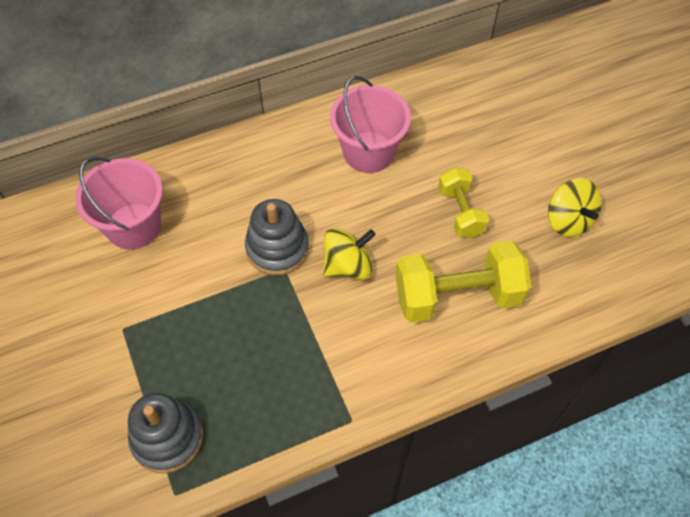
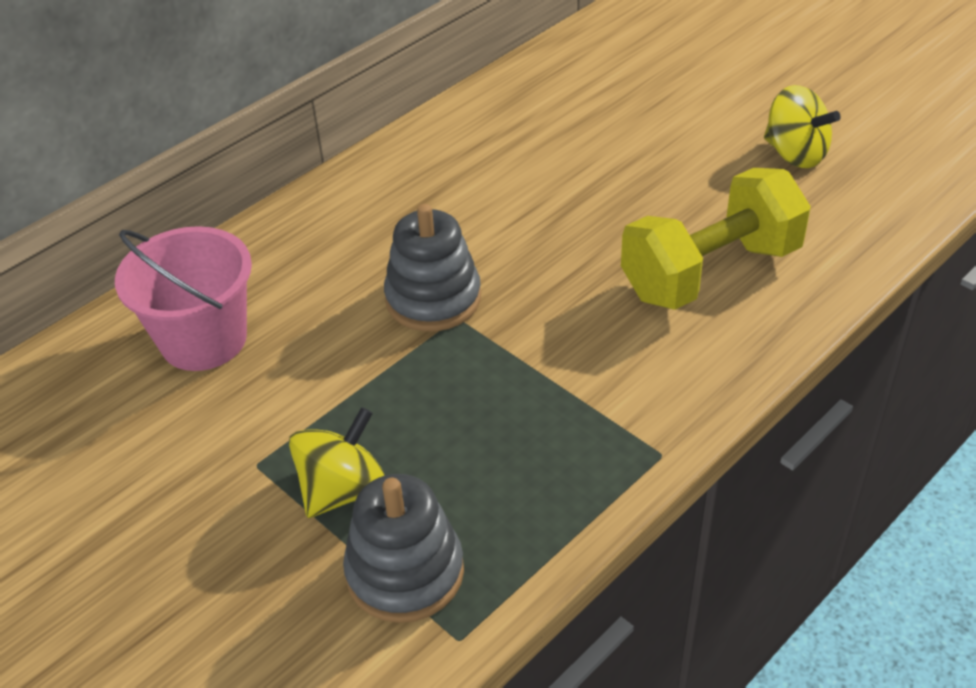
camera: 20 degrees left, 15 degrees down
yellow spinning top [323,228,376,280] -> yellow spinning top moved to [289,407,385,518]
pink bucket [330,76,411,173] -> none
yellow dumbbell [438,167,489,238] -> none

